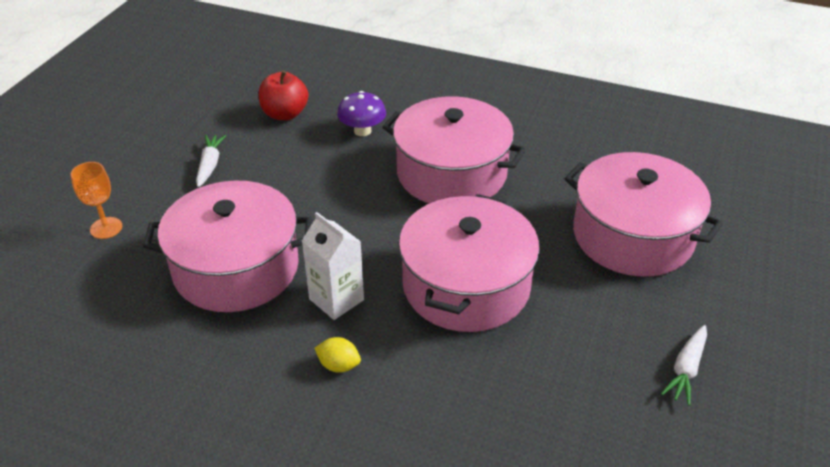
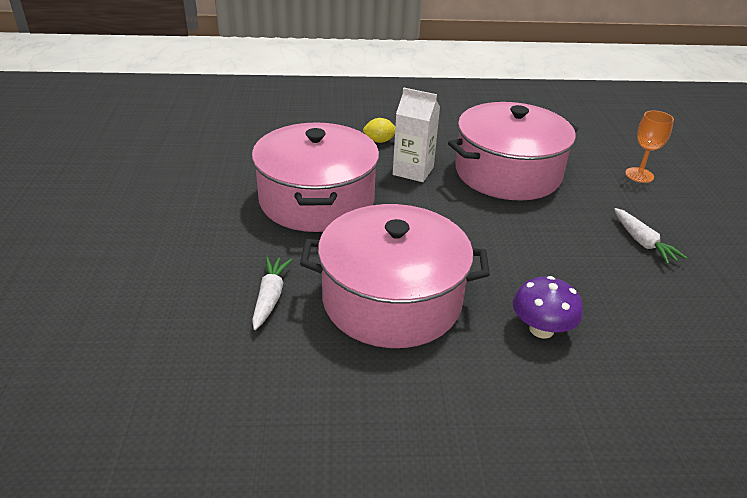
camera: 155 degrees right, 5 degrees down
red apple [259,70,308,121] -> none
pink pot [564,152,723,277] -> none
white carrot [661,325,707,406] -> white carrot moved to [252,257,292,330]

